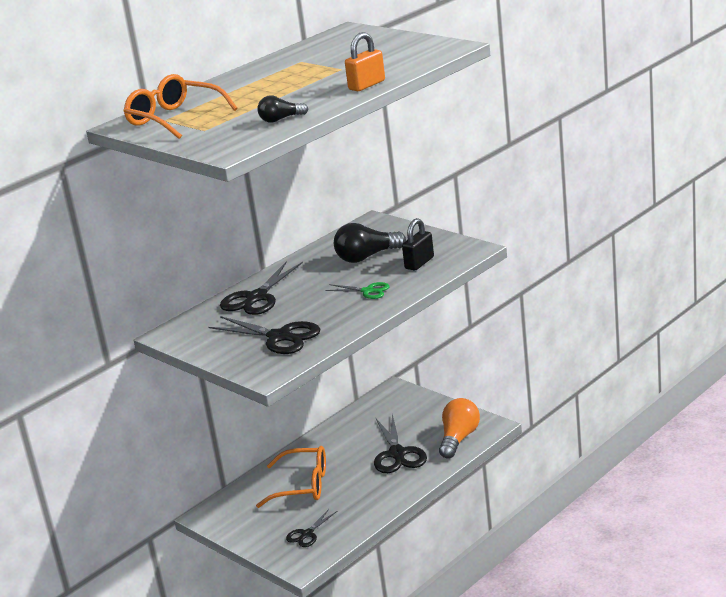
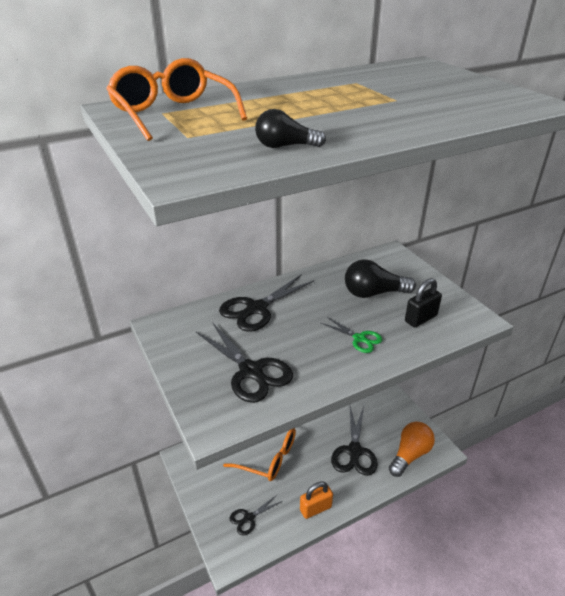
camera: 15 degrees right, 10 degrees up
orange padlock [345,32,385,91] -> orange padlock moved to [300,482,333,519]

